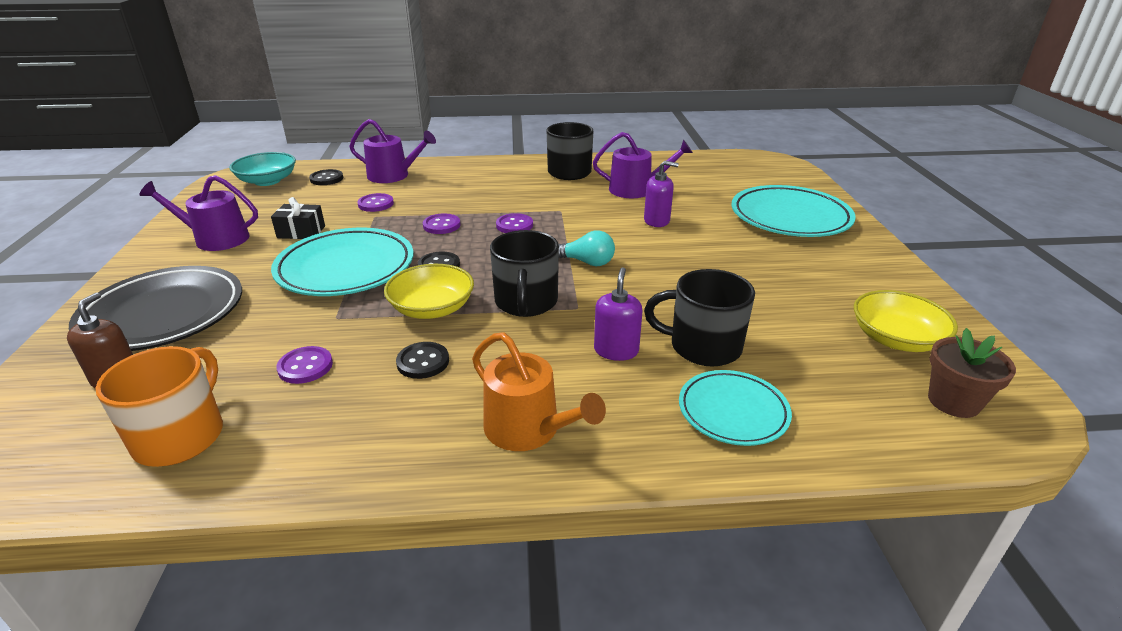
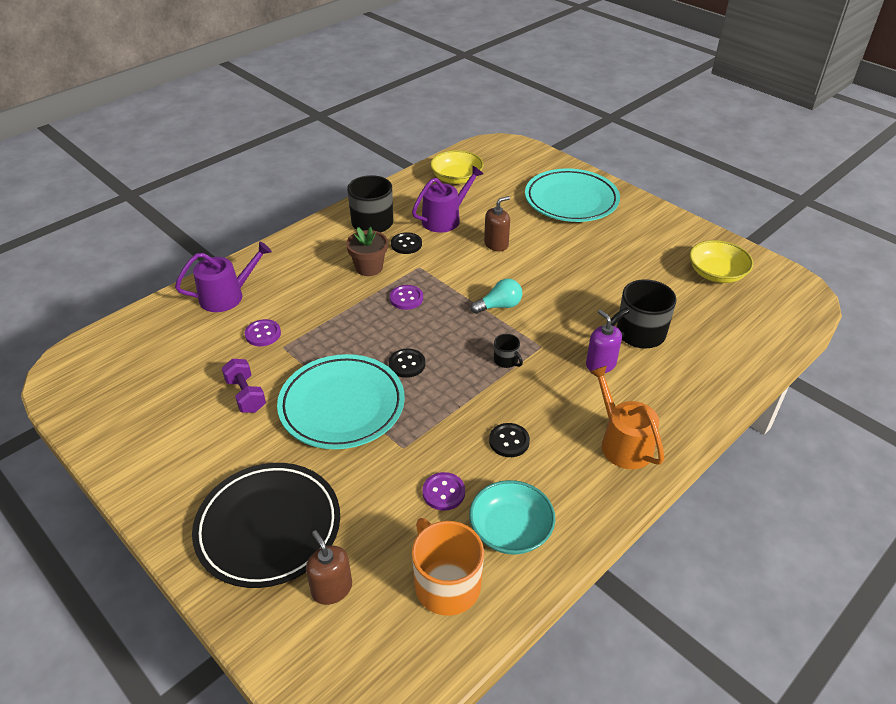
camera: 40 degrees left, 10 degrees up
purple watering can [139,175,258,251] -> none
turquoise bowl [230,152,296,186] -> turquoise bowl moved to [469,480,555,555]
black gift [271,197,325,239] -> purple dumbbell [222,359,266,413]
black button [309,169,343,185] -> black button moved to [391,232,422,254]
yellow bowl [384,264,474,319] -> yellow bowl moved to [430,150,484,184]
purple button [423,213,461,234] -> none
orange watering can [472,332,606,451] -> orange watering can turned 120 degrees counterclockwise [590,365,664,469]
black mug [490,230,559,317] -> black mug [494,334,523,368], size x0.48
purple soap dispenser [644,161,679,227] -> brown soap dispenser [484,196,510,251]
turquoise plate [679,370,792,446] -> none
brown flower pot [928,328,1016,418] -> brown flower pot moved to [346,227,388,276]

